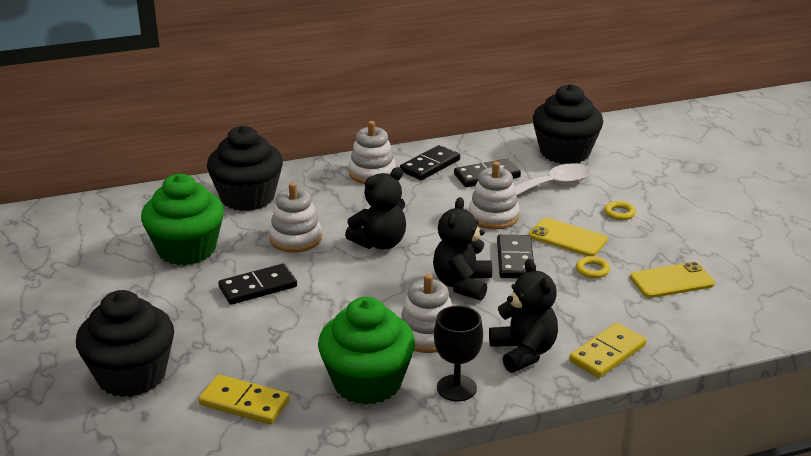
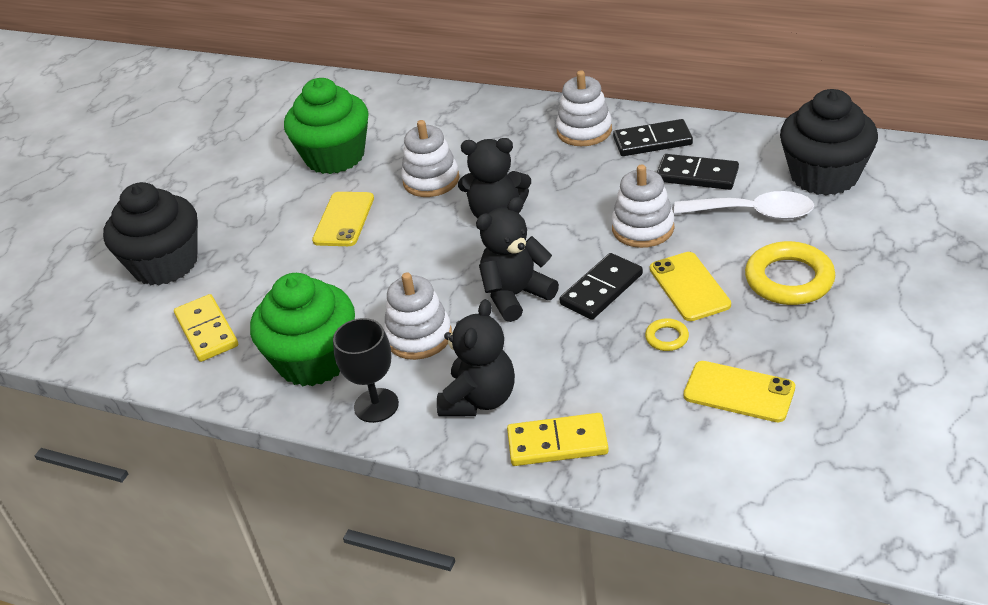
camera: 45 degrees right, 10 degrees up
black cupcake [207,126,283,211] -> none
black domino [218,264,297,305] -> yellow phone [312,192,374,246]
yellow ring [604,201,636,220] -> yellow ring [745,241,835,305], size x2.10

